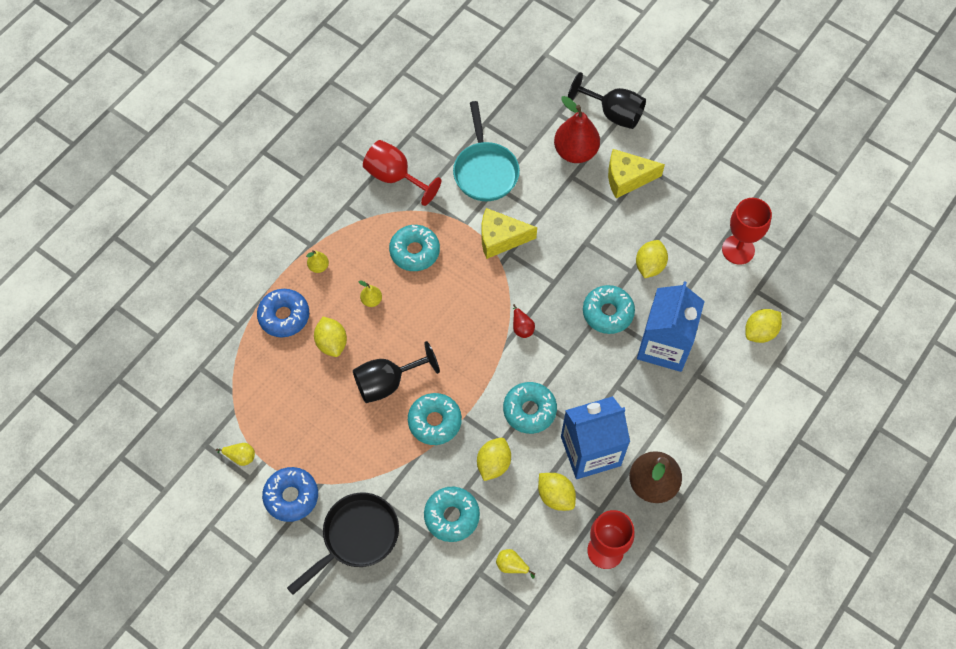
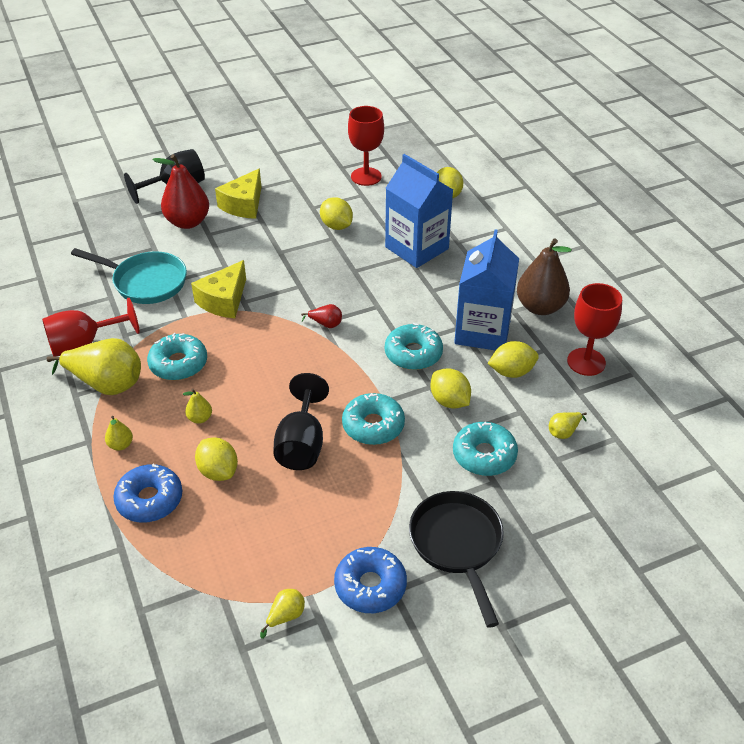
camera: 60 degrees left, 20 degrees down
yellow lemon [314,317,347,357] -> yellow lemon turned 45 degrees clockwise [195,437,238,481]
turquoise donut [583,285,635,334] -> none
none -> yellow pear [47,338,141,395]

